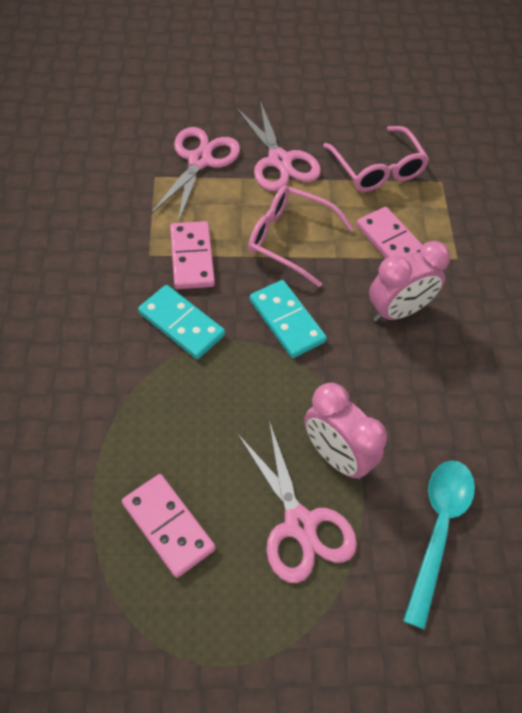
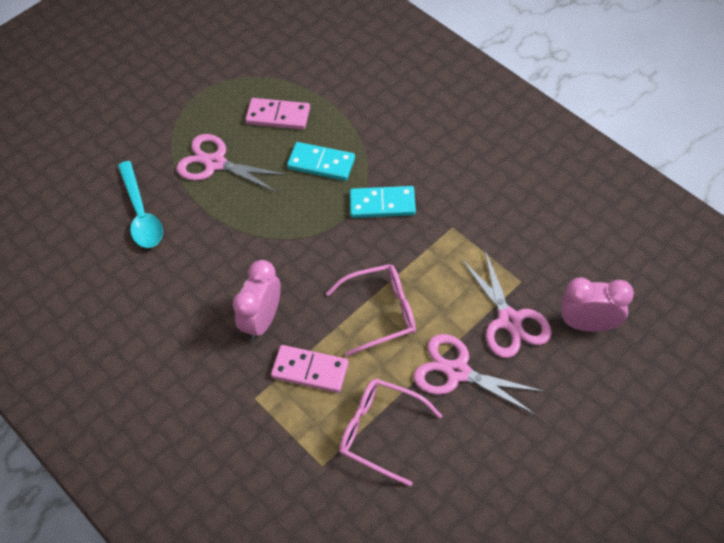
camera: 145 degrees right, 0 degrees up
pink domino [170,221,215,289] -> none
turquoise domino [250,280,327,358] -> turquoise domino moved to [287,142,355,181]
pink clock [304,383,387,480] -> pink clock moved to [562,277,634,332]

